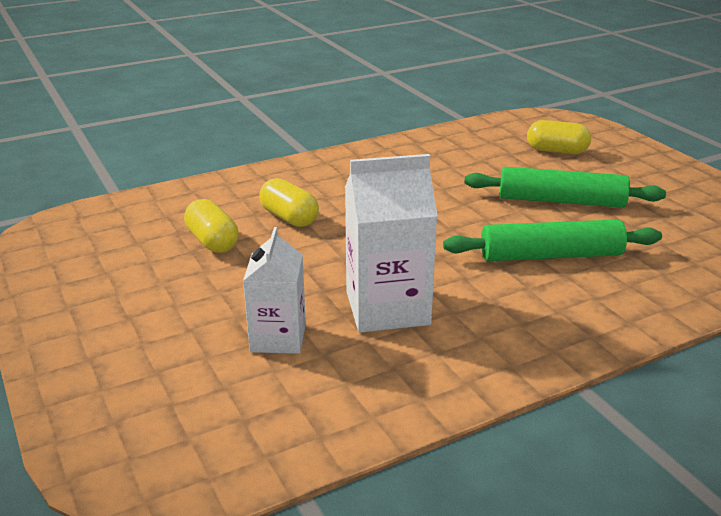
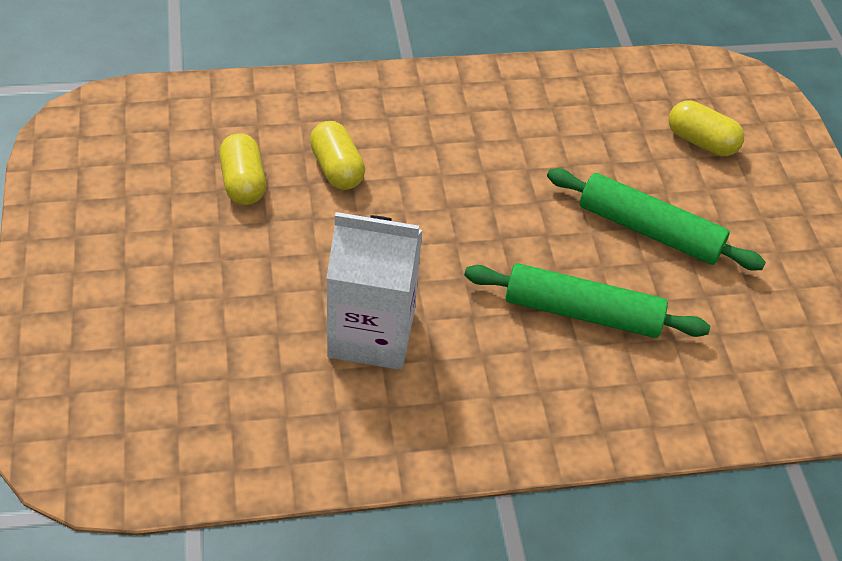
camera: 15 degrees right, 20 degrees up
white carton [243,227,306,354] -> none

